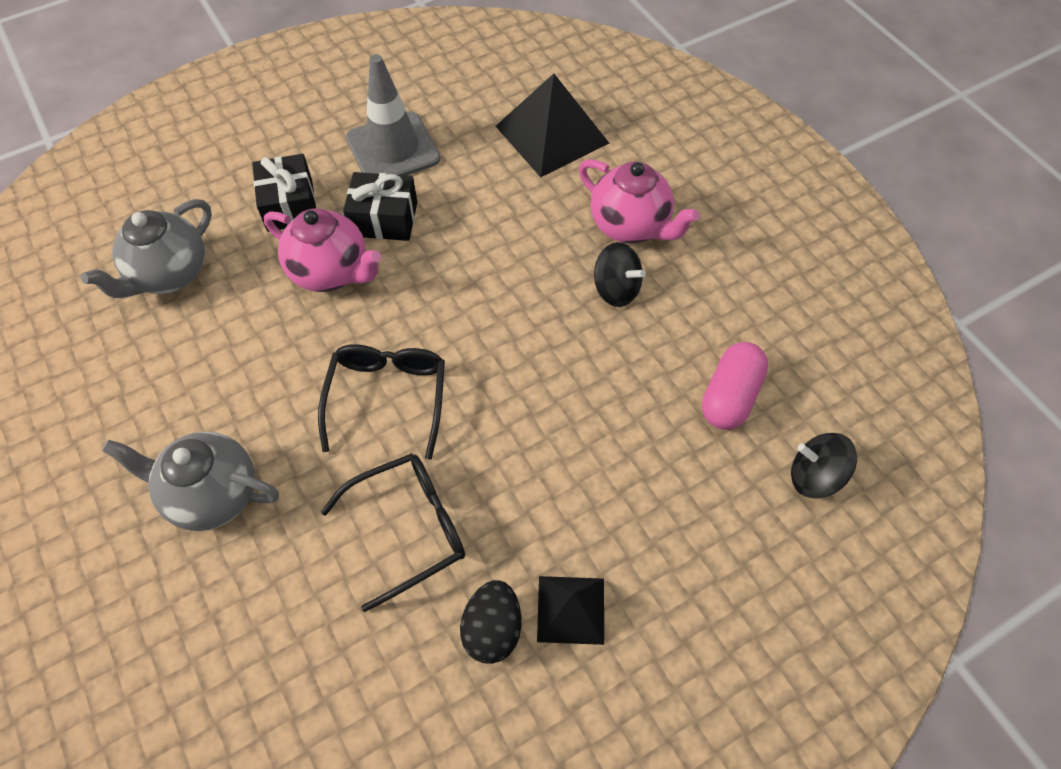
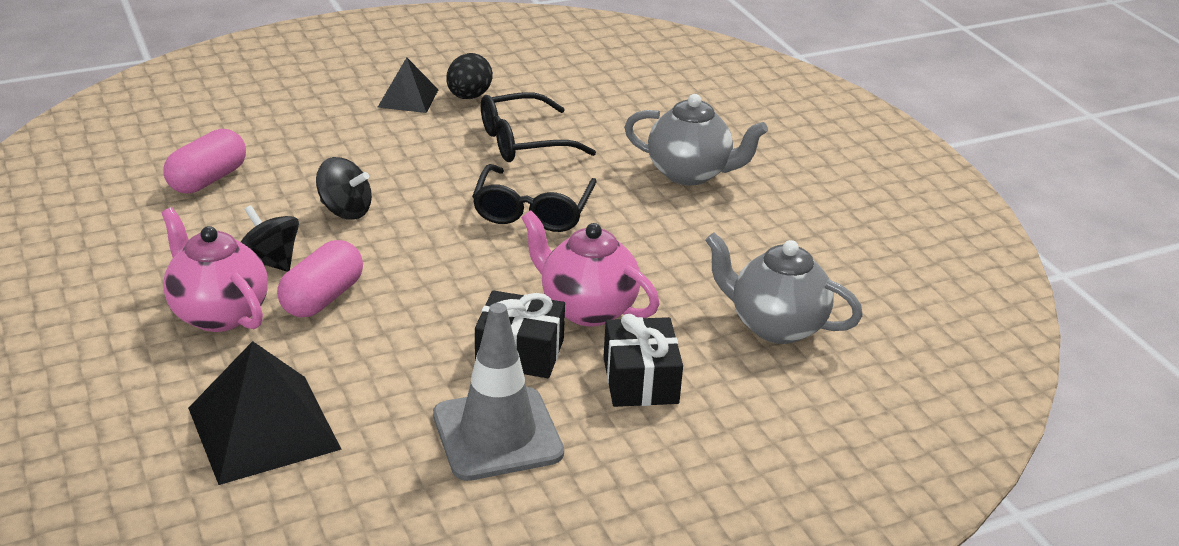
camera: 175 degrees left, 25 degrees down
grey teapot [81,199,212,298] -> grey teapot turned 105 degrees counterclockwise [705,233,863,344]
black spinning top [791,433,857,498] -> black spinning top moved to [316,157,372,220]
none -> pink capsule [277,240,363,317]

